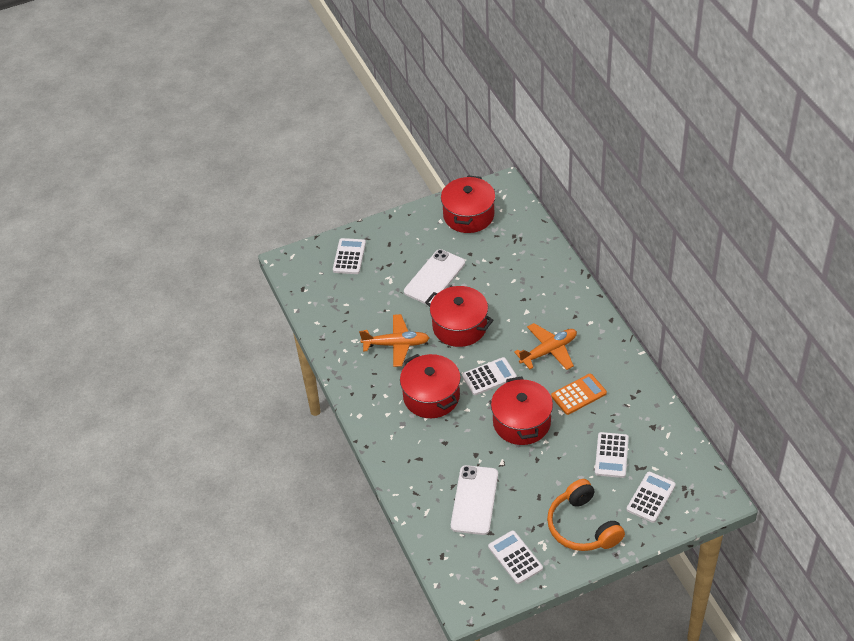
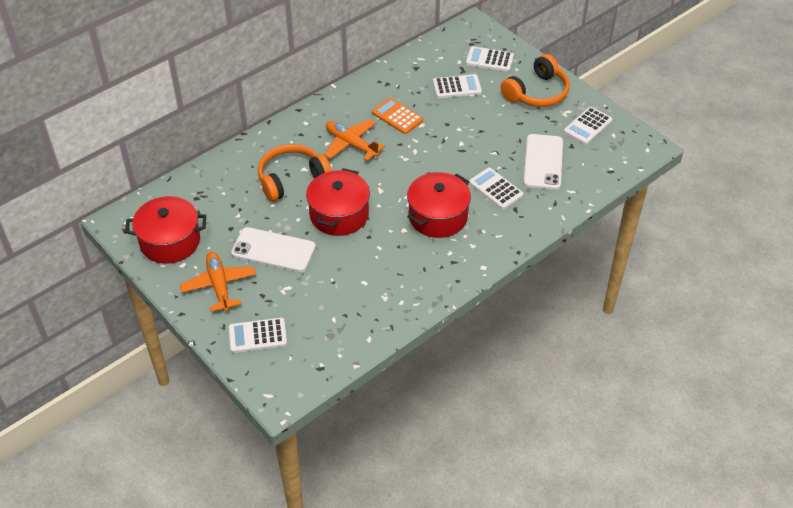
camera: 110 degrees left, 0 degrees up
orange plane [359,314,429,367] -> orange plane moved to [180,252,256,312]
white phone [451,465,498,535] -> white phone turned 75 degrees counterclockwise [523,134,563,190]
white calculator [462,357,517,395] -> white calculator moved to [469,168,523,209]
red pot [491,377,553,445] -> none
none -> orange headphones [258,144,332,202]

